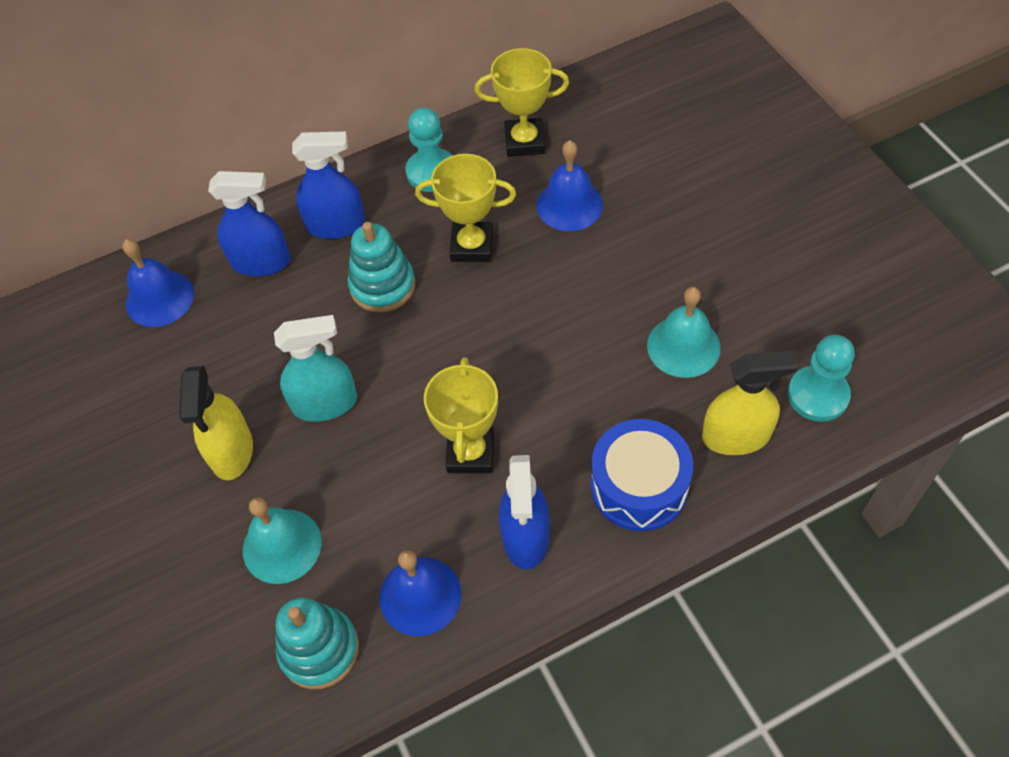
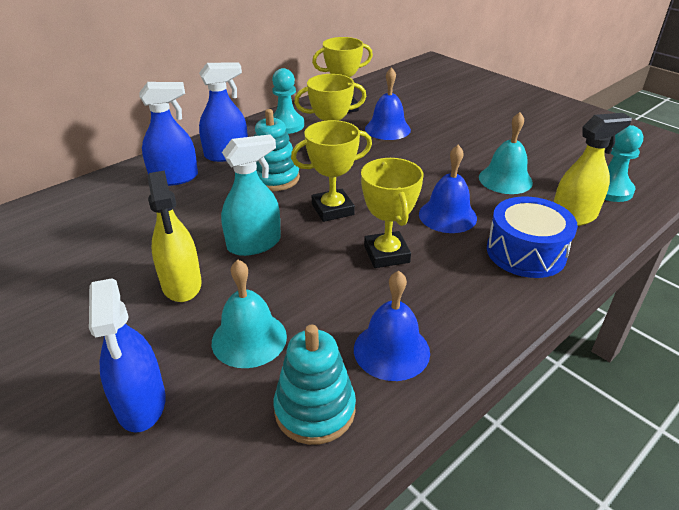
camera: 20 degrees left, 20 degrees down
blue bell [122,239,194,327] -> blue bell moved to [419,145,477,233]
blue spray bottle [499,455,550,570] -> blue spray bottle moved to [89,278,166,433]
none -> yellow trophy [291,120,372,222]

